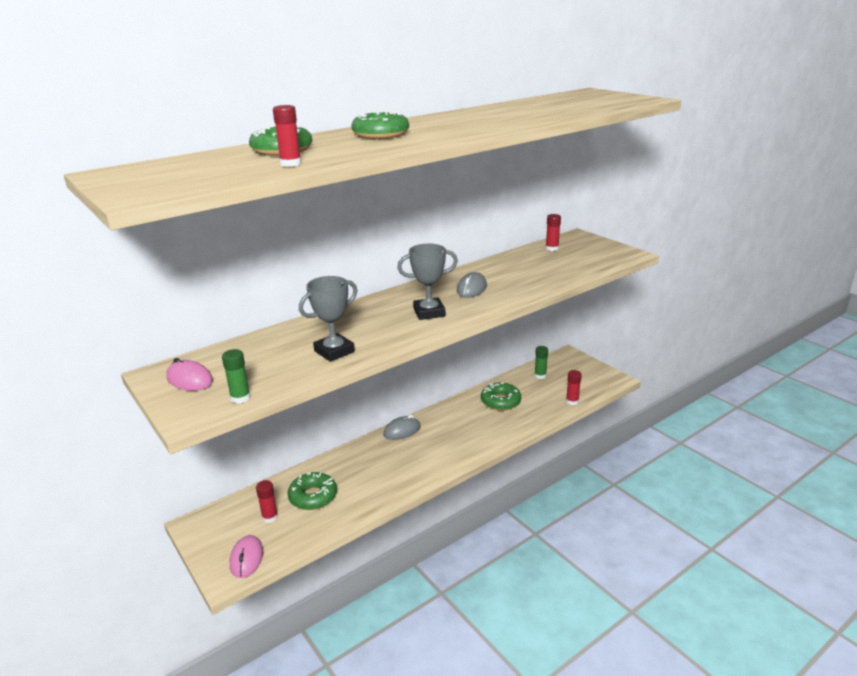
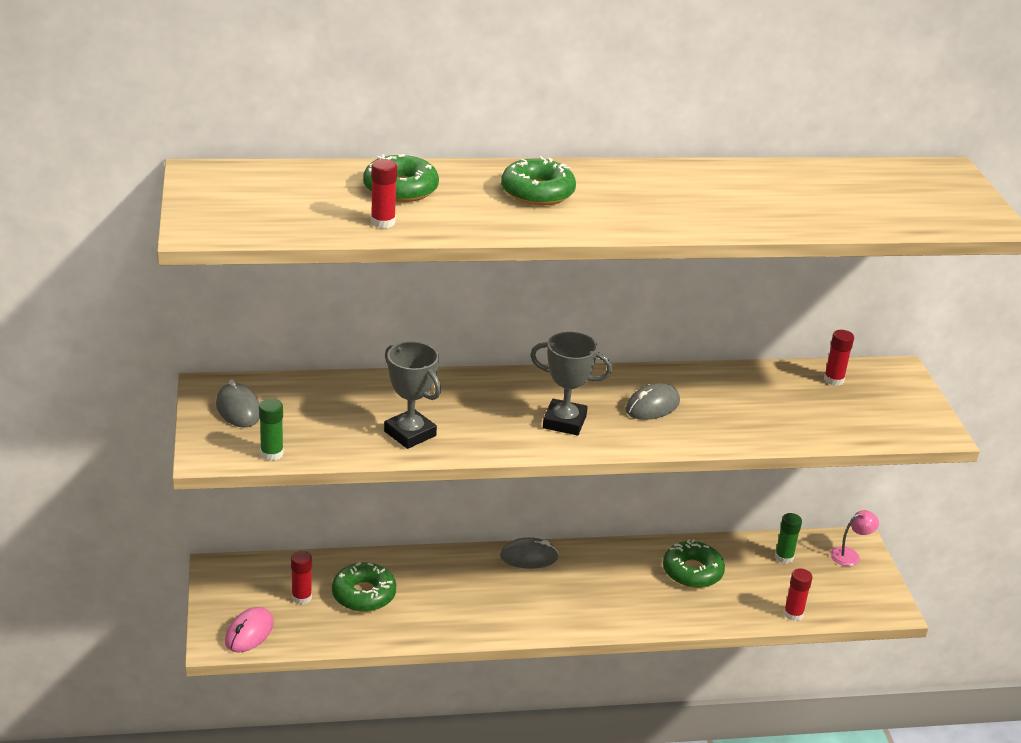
camera: 25 degrees right, 5 degrees up
pink mouse [166,358,213,391] -> grey mouse [216,380,260,427]
grey trophy [299,276,358,362] -> grey trophy turned 60 degrees clockwise [384,342,441,449]
none -> pink lamp [830,510,879,566]

